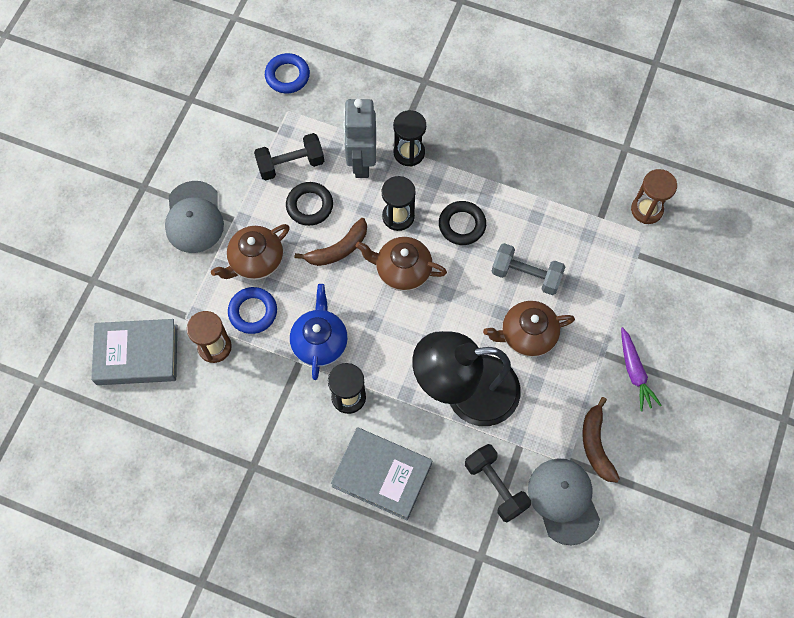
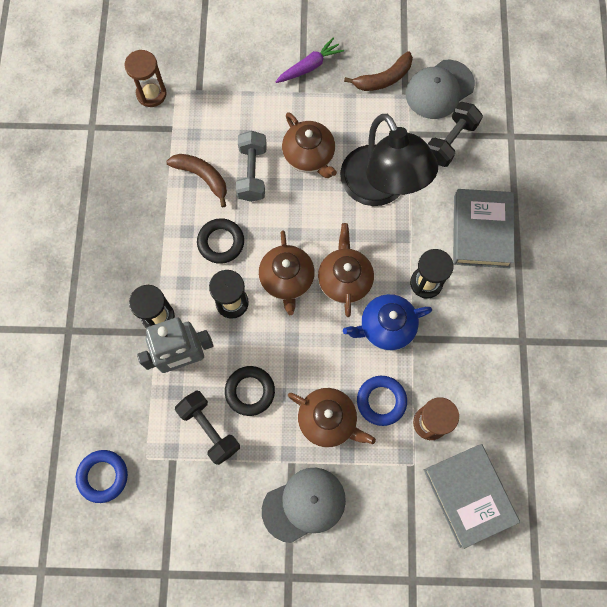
camera: 110 degrees left, 5 degrees up
brown banana [295,218,367,266] -> brown banana moved to [166,154,227,207]
none -> brown teapot [318,223,374,317]

